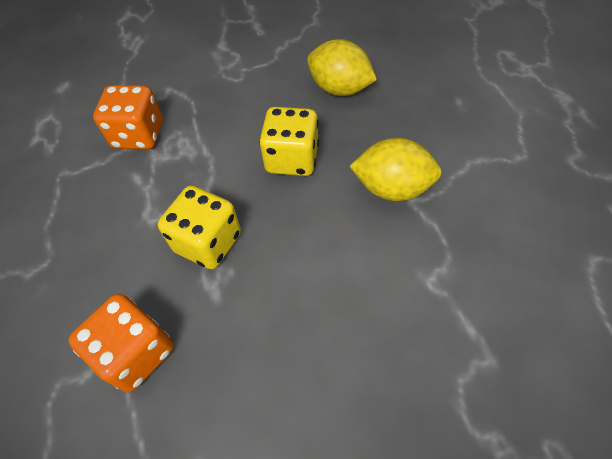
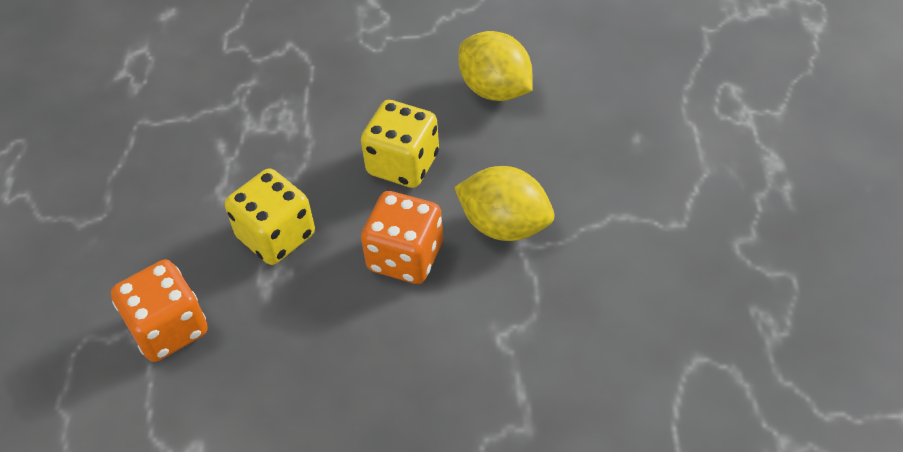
camera: 15 degrees right, 5 degrees down
orange dice [93,85,163,150] -> orange dice moved to [361,191,443,284]

